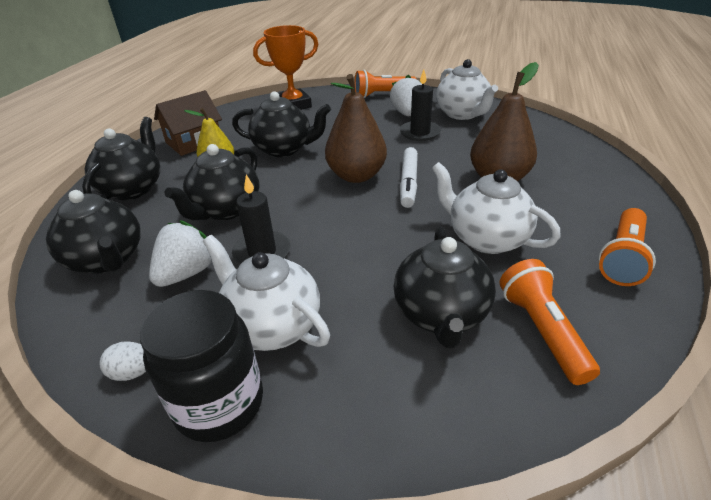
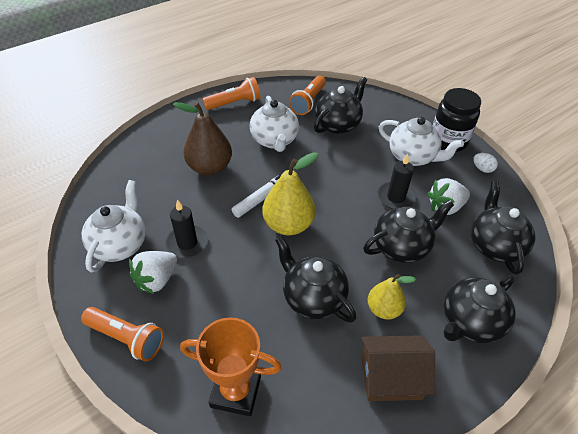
camera: 145 degrees left, 10 degrees up
white teapot [203,235,330,351] -> white teapot turned 45 degrees counterclockwise [379,117,464,166]
brown pear [325,74,387,183] -> yellow pear [263,152,318,236]

